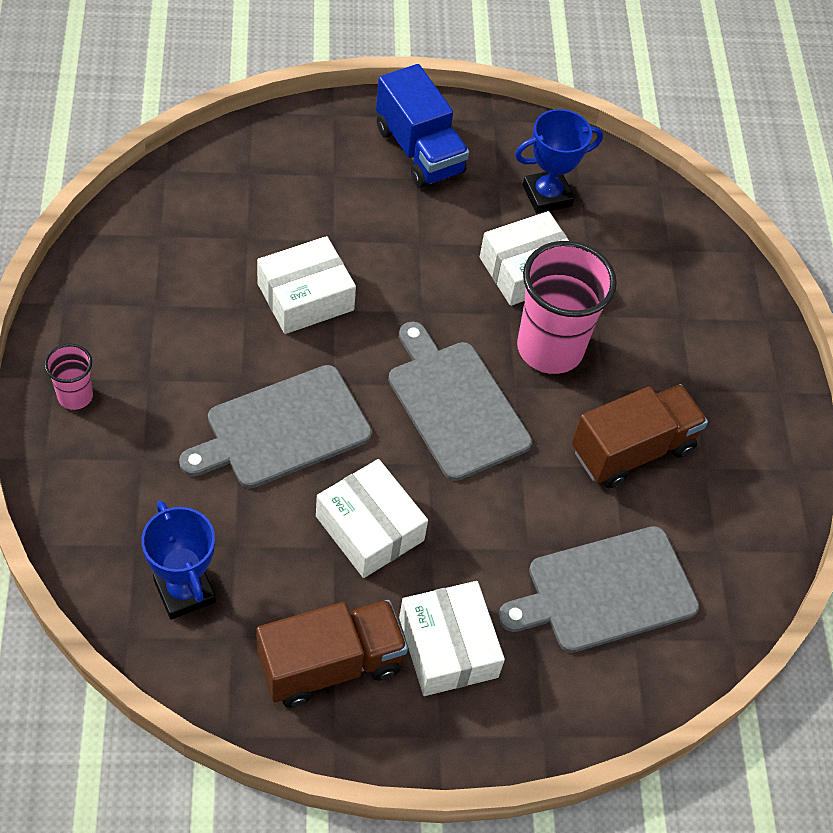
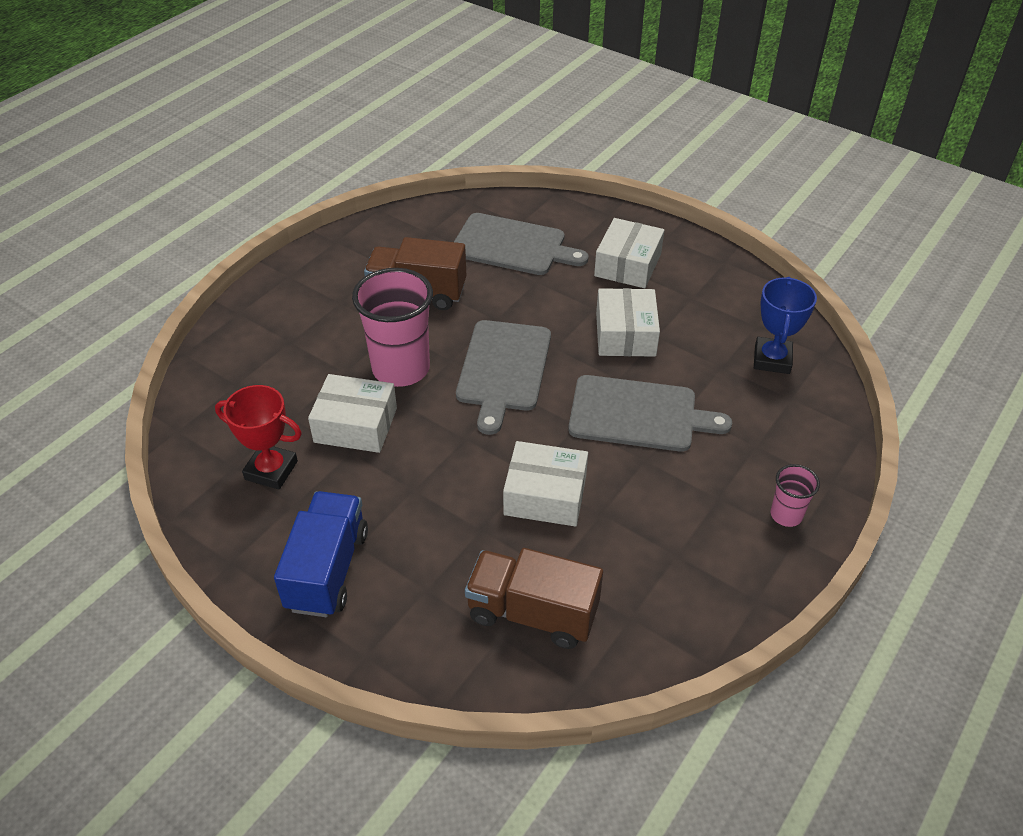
camera: 135 degrees left, 10 degrees down
brown truck [256,600,408,708] -> brown truck moved to [465,548,603,649]
blue trophy [515,109,603,214] -> red trophy [215,385,302,490]

